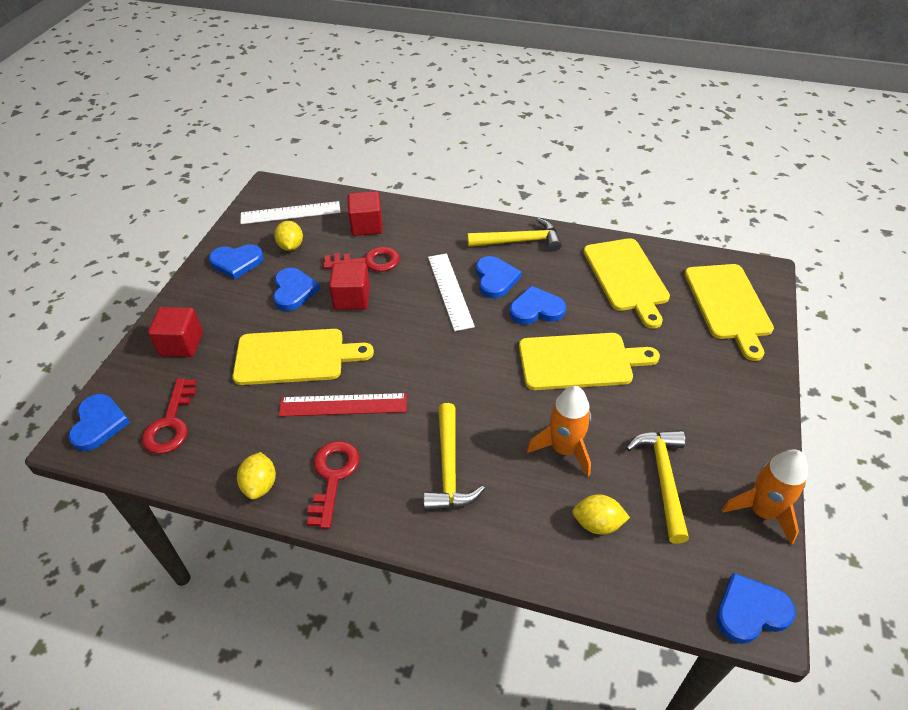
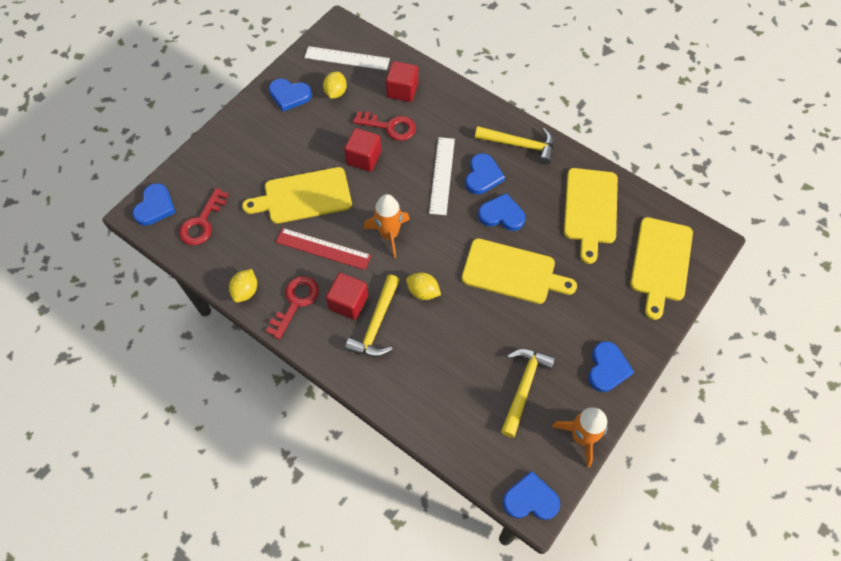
camera: 20 degrees right, 15 degrees up
red cube [148,307,203,357] -> red cube moved to [326,273,368,320]
yellow cutting board [233,329,374,385] -> yellow cutting board turned 150 degrees clockwise [242,167,352,224]
blue heart [273,268,320,311] -> blue heart moved to [588,341,634,392]
orange rocket [527,386,591,477] -> orange rocket moved to [364,194,410,258]
yellow lemon [572,494,630,535] -> yellow lemon moved to [406,273,441,300]

